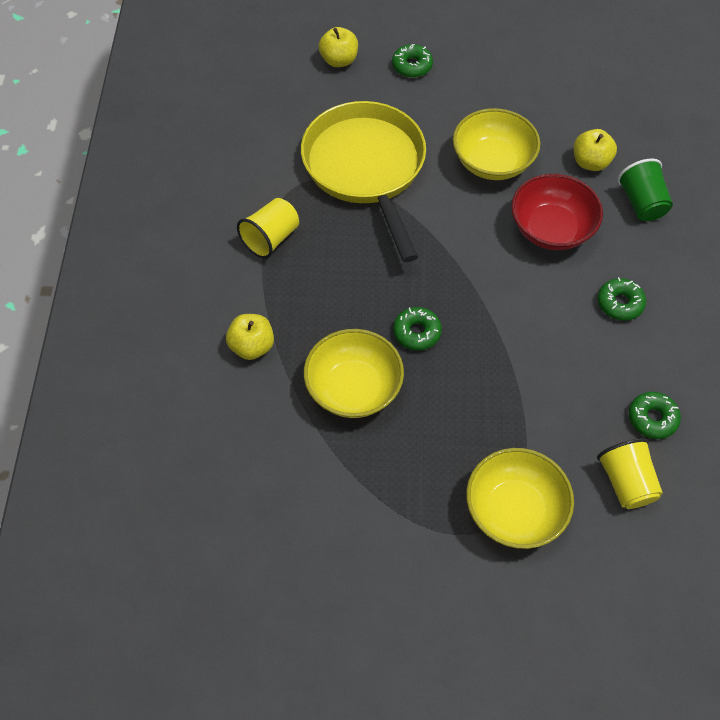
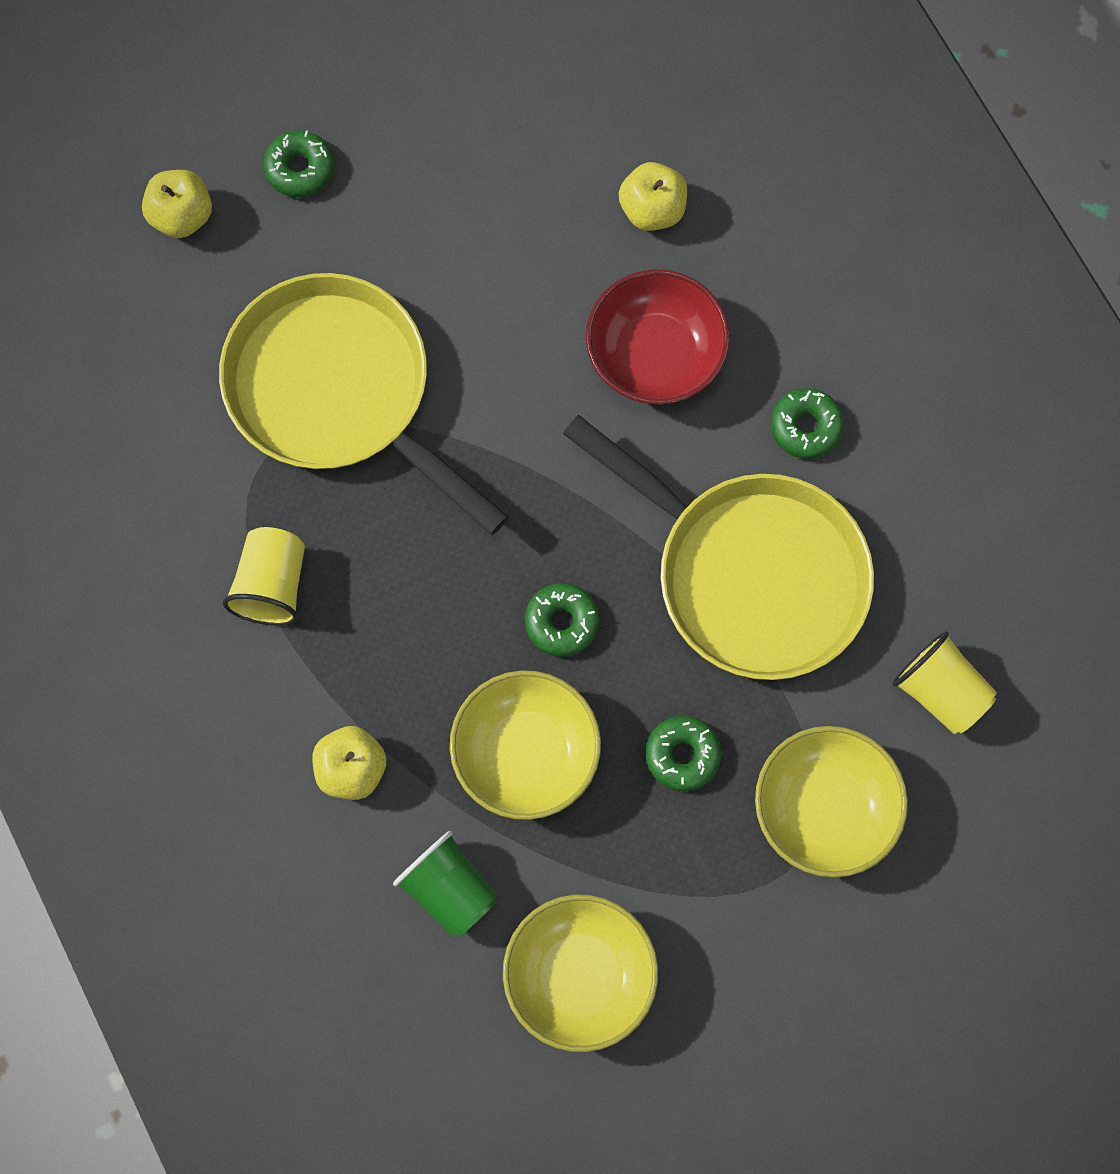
camera: 30 degrees left, 15 degrees up
yellow bowl [453,108,540,180] -> yellow bowl moved to [503,894,658,1052]
green cup [617,159,673,221] -> green cup moved to [393,831,498,937]
green donut [629,392,681,439] -> green donut moved to [645,716,721,791]
none -> yellow pan [563,415,874,680]

